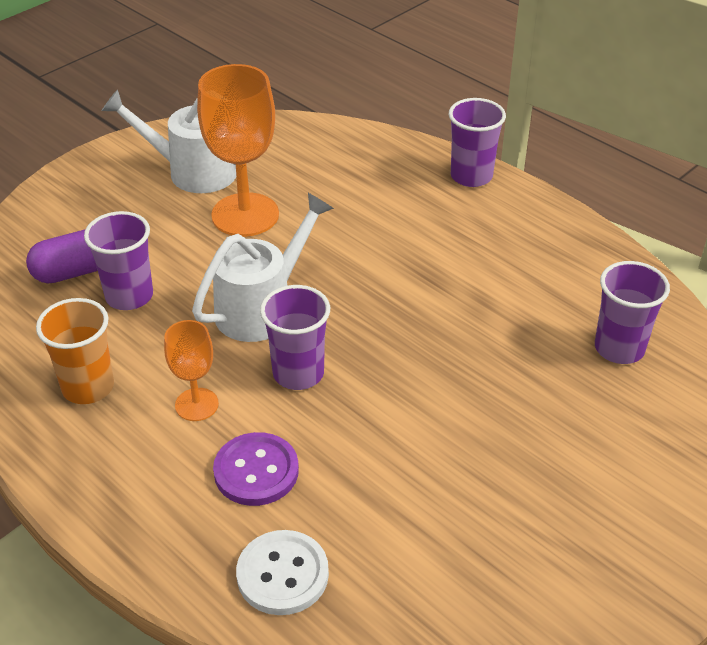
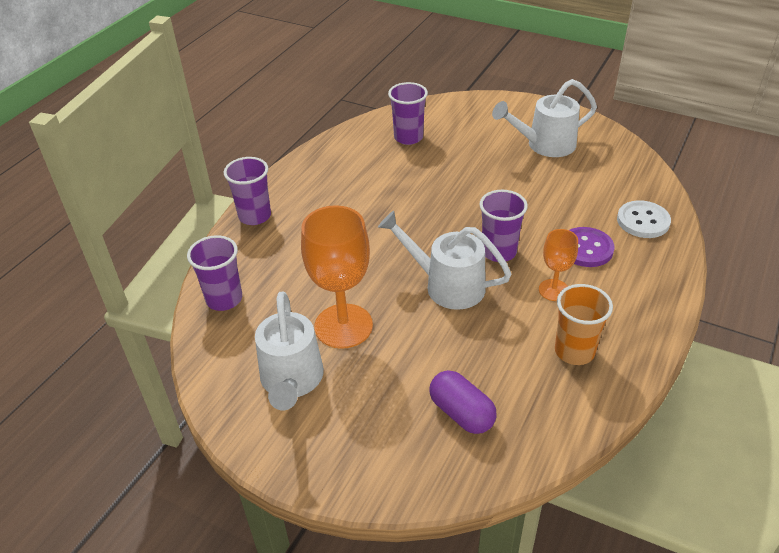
camera: 105 degrees left, 0 degrees up
purple cup [84,211,153,310] -> purple cup moved to [187,235,242,311]
none -> white watering can [492,79,597,157]

